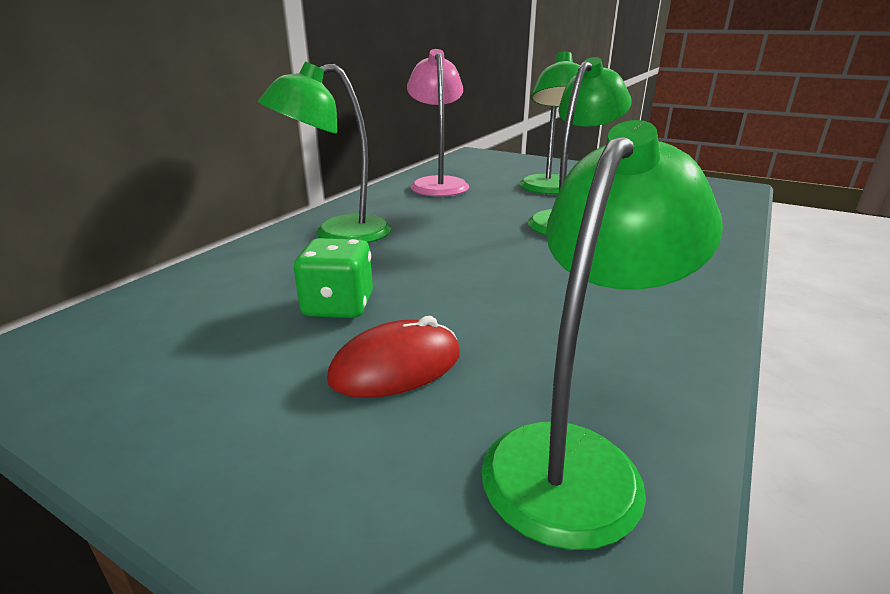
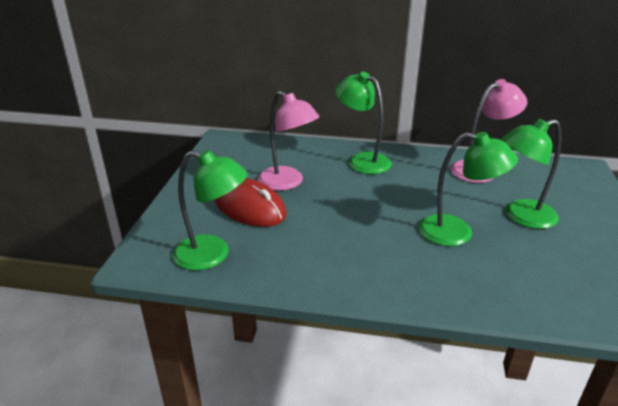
camera: 70 degrees right, 5 degrees up
green dice [294,238,373,318] -> pink lamp [258,91,319,191]
red mouse [327,316,460,398] -> red mouse [215,178,287,227], size x1.52

